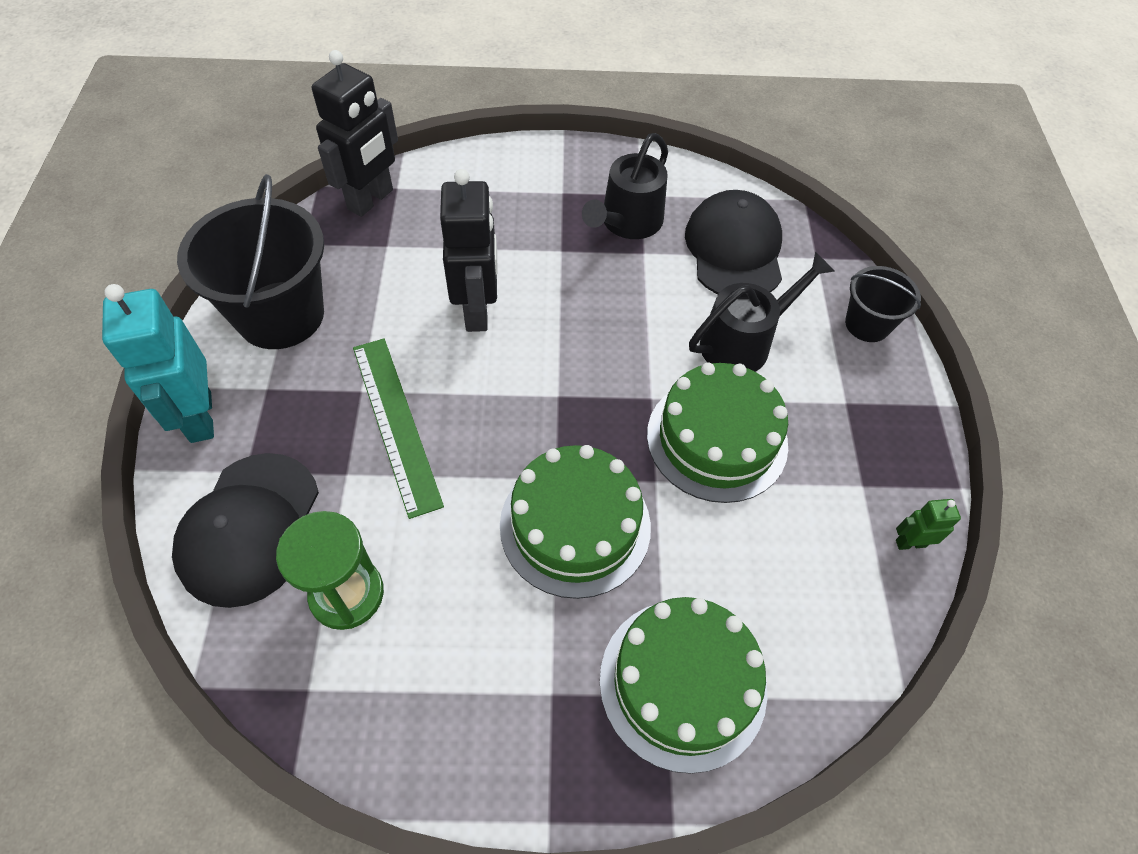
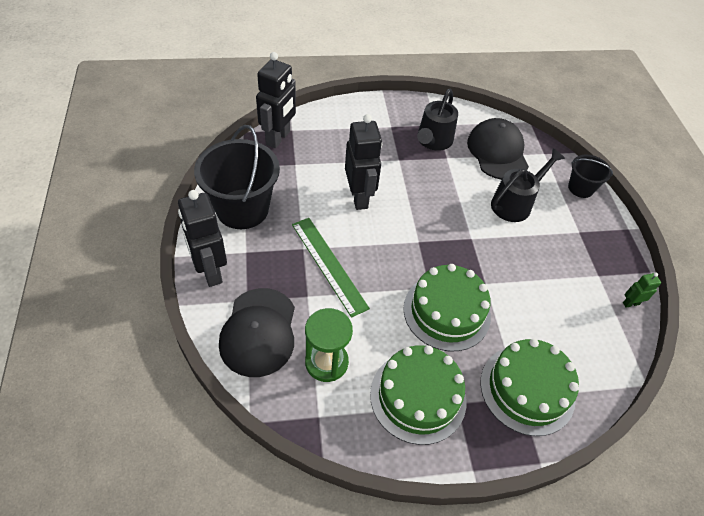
camera: 10 degrees left, 5 degrees down
turquoise robot [102,284,214,443] -> black robot [178,190,227,287]
green cake [647,362,788,503] -> green cake moved to [370,345,467,445]

